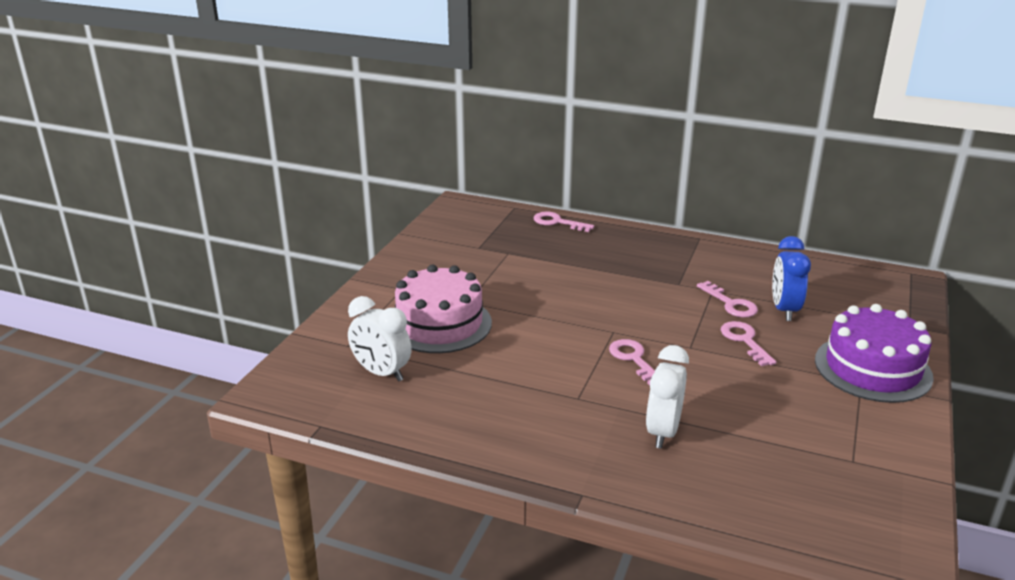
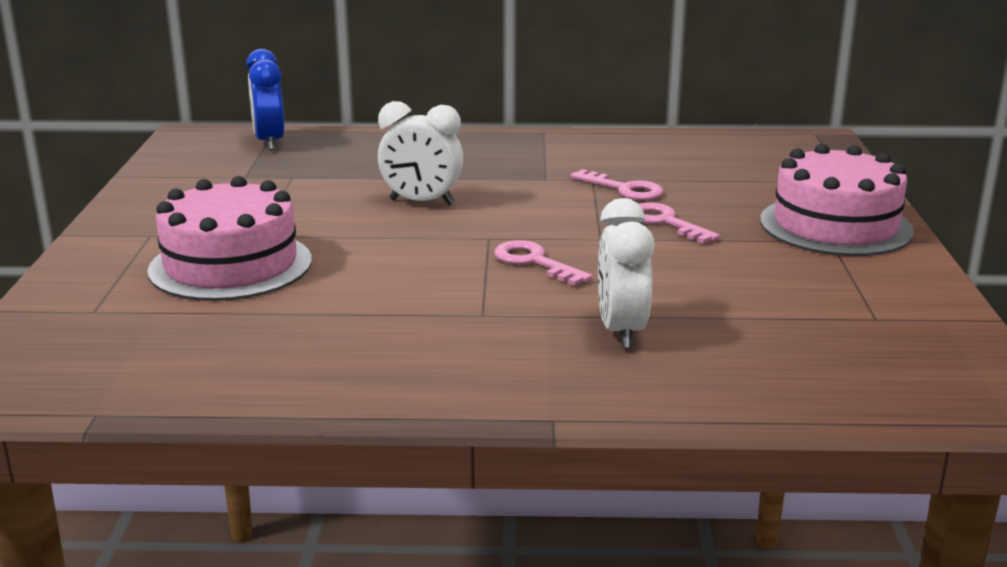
camera: 20 degrees left, 5 degrees down
white clock [348,296,412,381] -> white clock moved to [378,101,464,205]
pink key [534,212,594,232] -> none
blue clock [772,236,811,321] -> blue clock moved to [246,49,285,150]
purple cake [815,304,934,403] -> pink cake [760,144,914,256]

